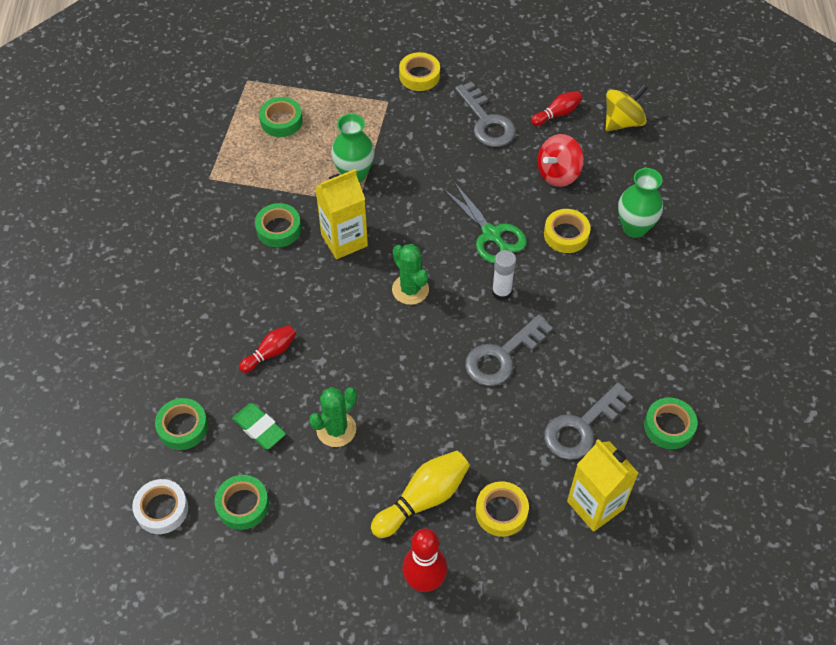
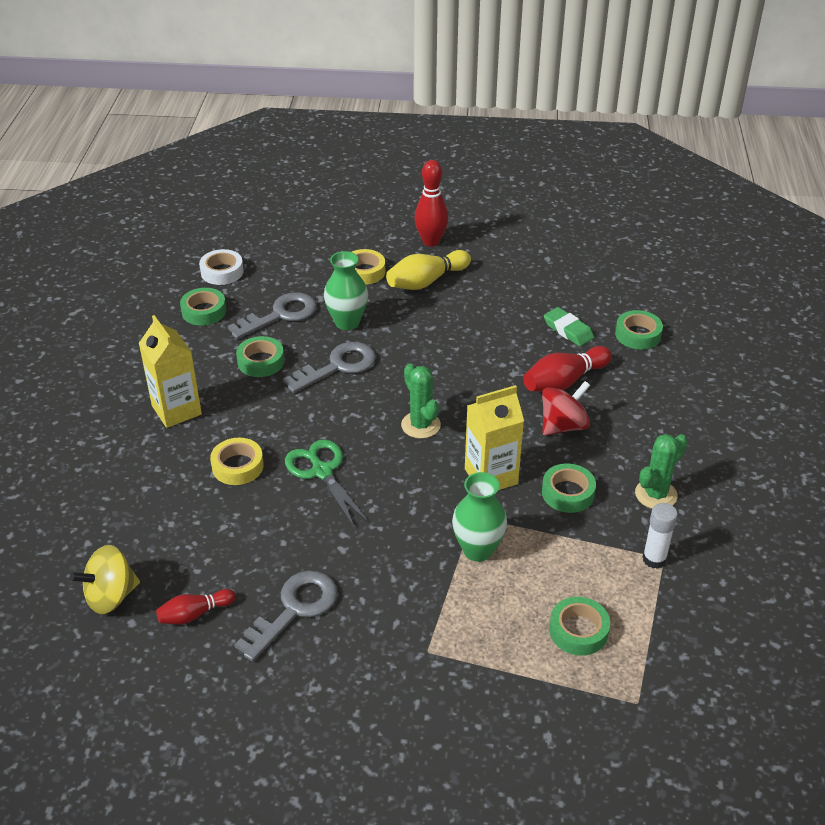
camera: 175 degrees left, 15 degrees down
white tape [132,479,188,534] -> white tape moved to [199,249,244,285]
green tape [215,475,269,530] -> green tape moved to [236,336,284,377]
red bowling pin [239,325,296,373] -> red bowling pin [523,346,612,392], size x1.64
green cactus [309,387,357,447] -> green cactus moved to [635,434,688,509]
yellow tape [399,52,440,91] -> none
grey key [455,82,516,147] -> grey key turned 60 degrees clockwise [234,571,338,661]
white glue stick [492,250,516,301] -> white glue stick moved to [643,503,678,569]
red spinning top [537,134,584,187] -> red spinning top moved to [542,381,590,436]
yellow carton [567,439,639,532] -> yellow carton moved to [139,315,202,428]
green vase [618,168,663,238] -> green vase moved to [324,251,368,330]

